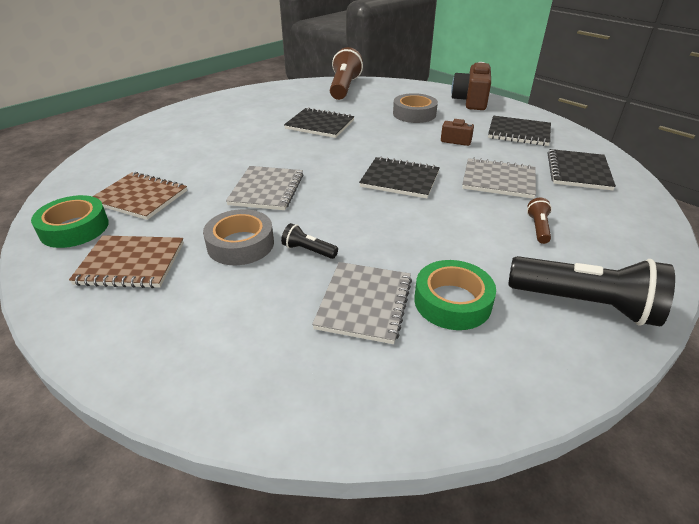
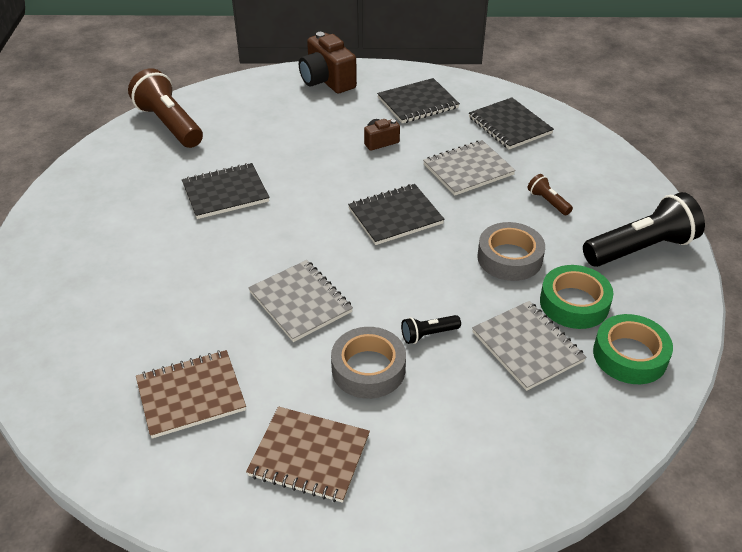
camera: 45 degrees left, 5 degrees up
green tape [31,195,109,248] -> green tape moved to [593,314,673,384]
brown notebook [69,235,184,288] -> brown notebook turned 60 degrees clockwise [246,406,370,503]
grey tape [393,93,438,123] -> grey tape moved to [477,222,545,281]

